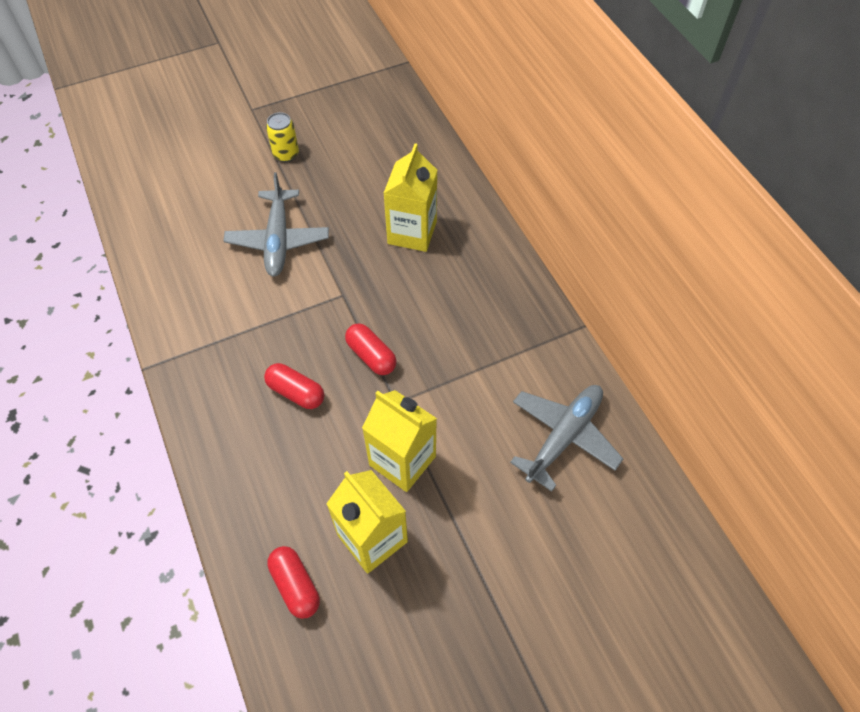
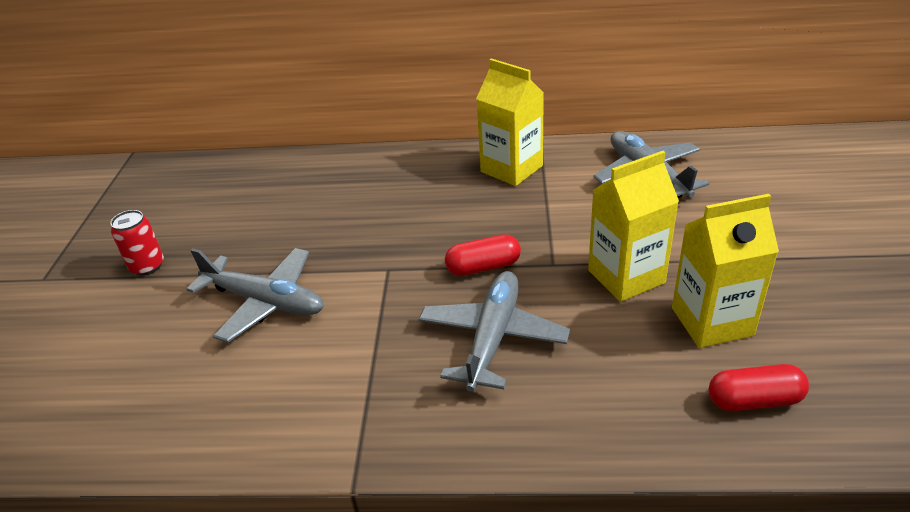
camera: 60 degrees left, 20 degrees down
red capsule [264,363,324,409] -> grey plane [419,271,570,392]
yellow can [266,112,299,162] -> red can [110,210,164,276]
yellow carton [383,144,437,252] -> yellow carton moved to [476,58,544,186]

